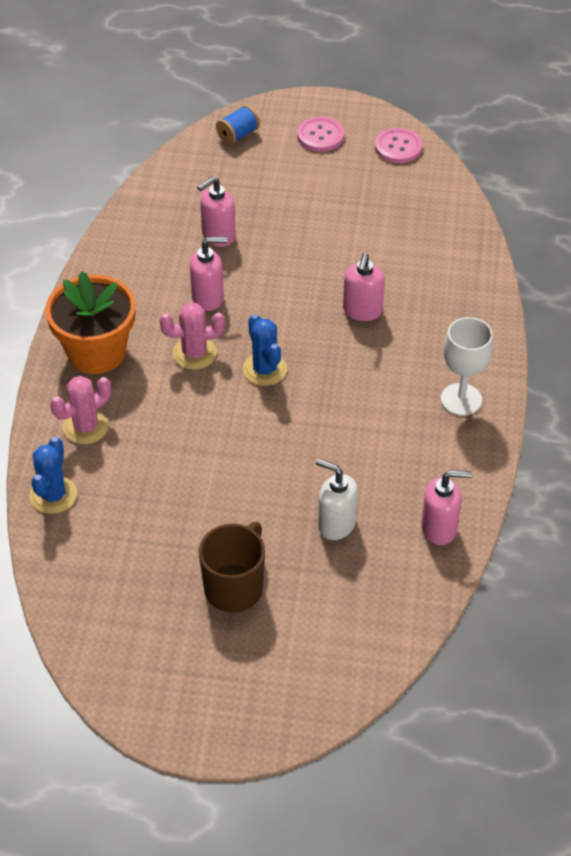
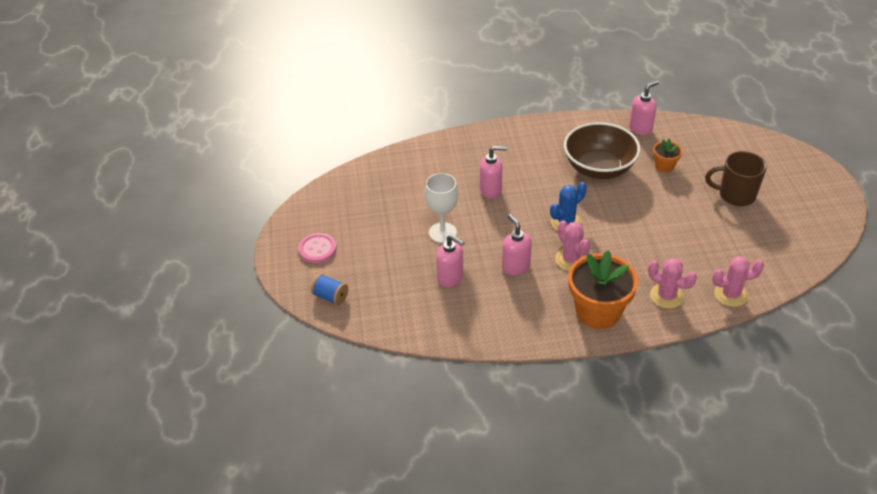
camera: 105 degrees left, 5 degrees down
blue cactus [30,437,77,514] -> pink cactus [712,256,764,307]
white soap dispenser [316,459,358,540] -> orange flower pot [653,138,683,173]
pink button [375,128,422,163] -> none
pink soap dispenser [421,470,472,545] -> pink soap dispenser turned 75 degrees clockwise [629,81,659,135]
white goblet [441,317,493,416] -> white goblet moved to [425,173,458,243]
none -> brown bowl [564,122,640,179]

